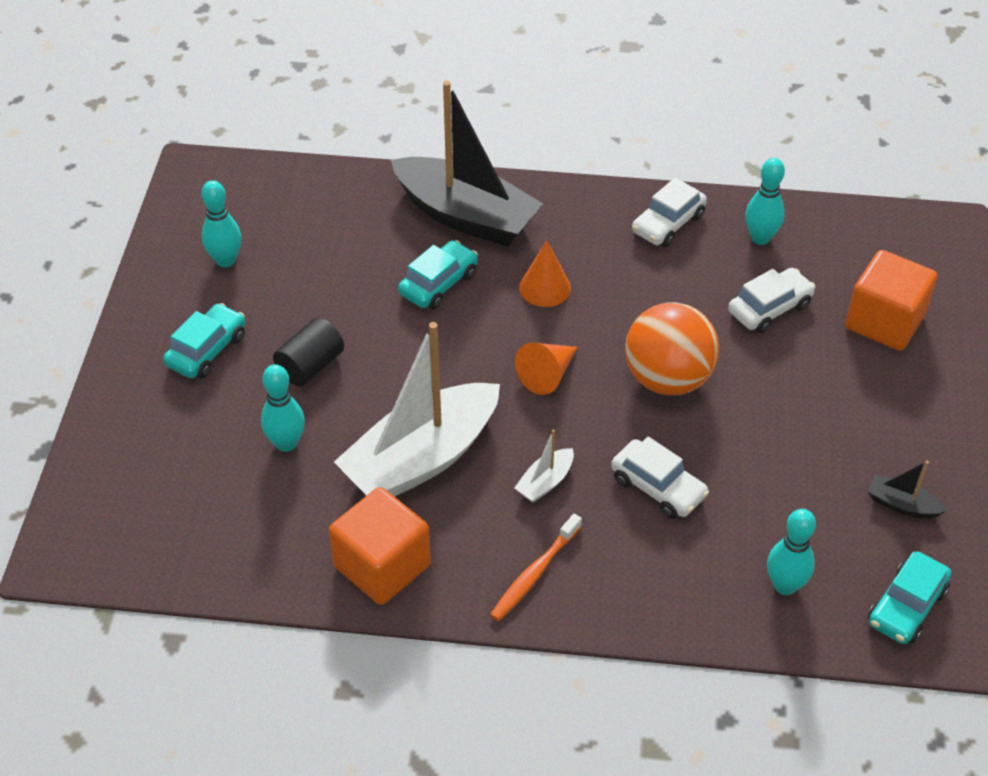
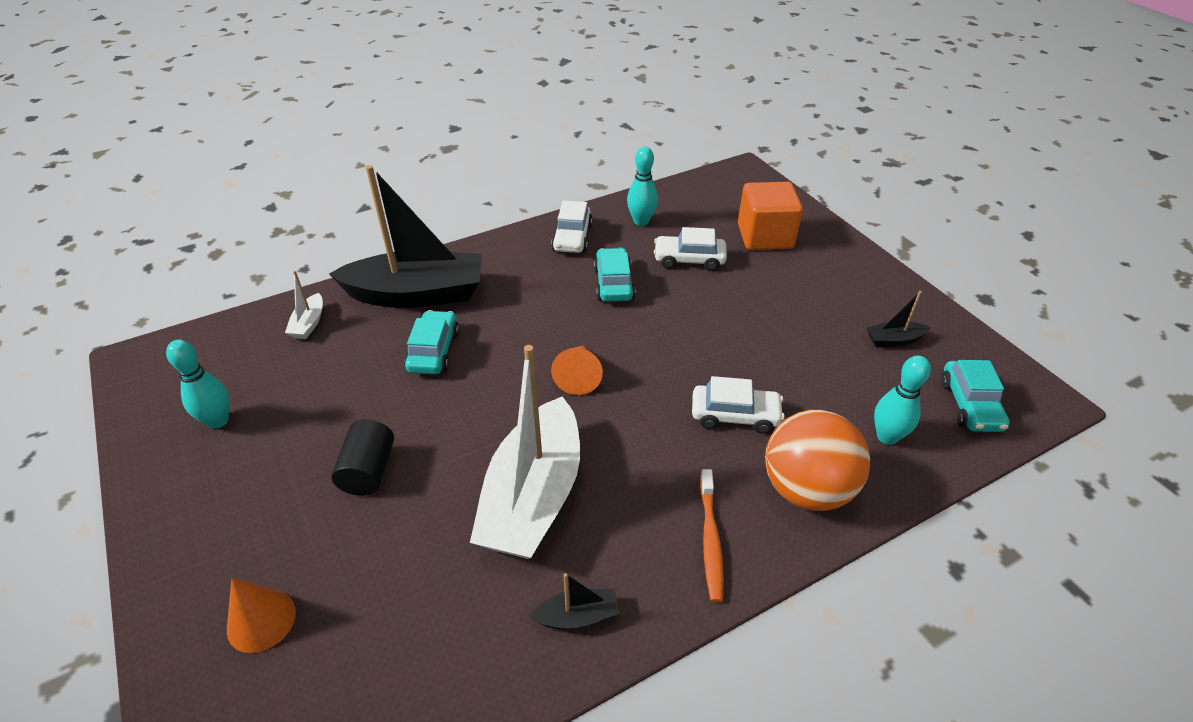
camera: 35 degrees left, 5 degrees down
turquoise car [163,303,245,378] -> turquoise car moved to [594,248,635,302]
turquoise bowling pin [261,364,305,452] -> none
orange cube [329,487,431,605] -> black boat [529,573,620,629]
white boat [514,429,574,503] -> white boat moved to [285,271,323,339]
orange cone [519,240,571,307] -> orange cone moved to [227,578,296,653]
orange ball [625,302,719,395] -> orange ball moved to [765,410,870,511]
white car [728,268,816,333] -> white car turned 105 degrees counterclockwise [654,227,727,271]

